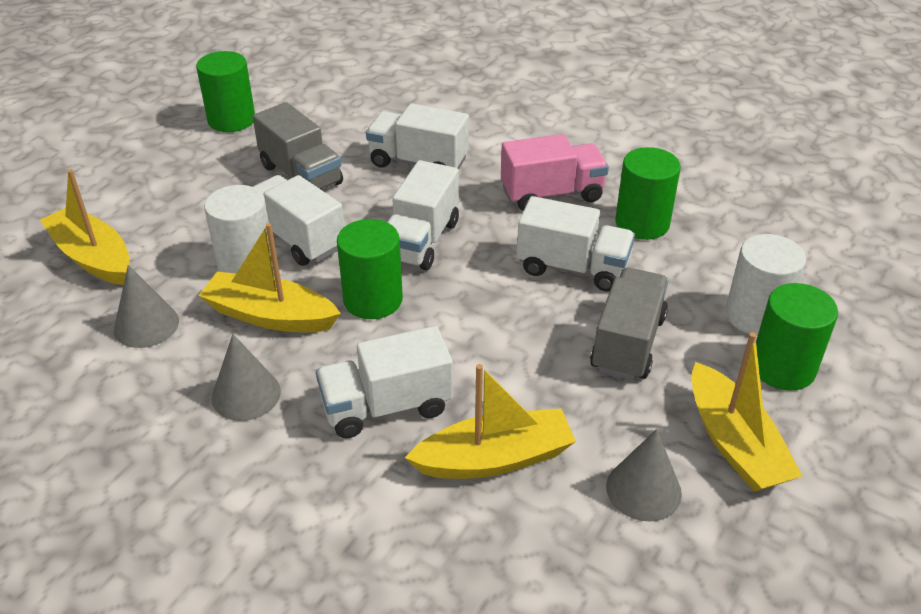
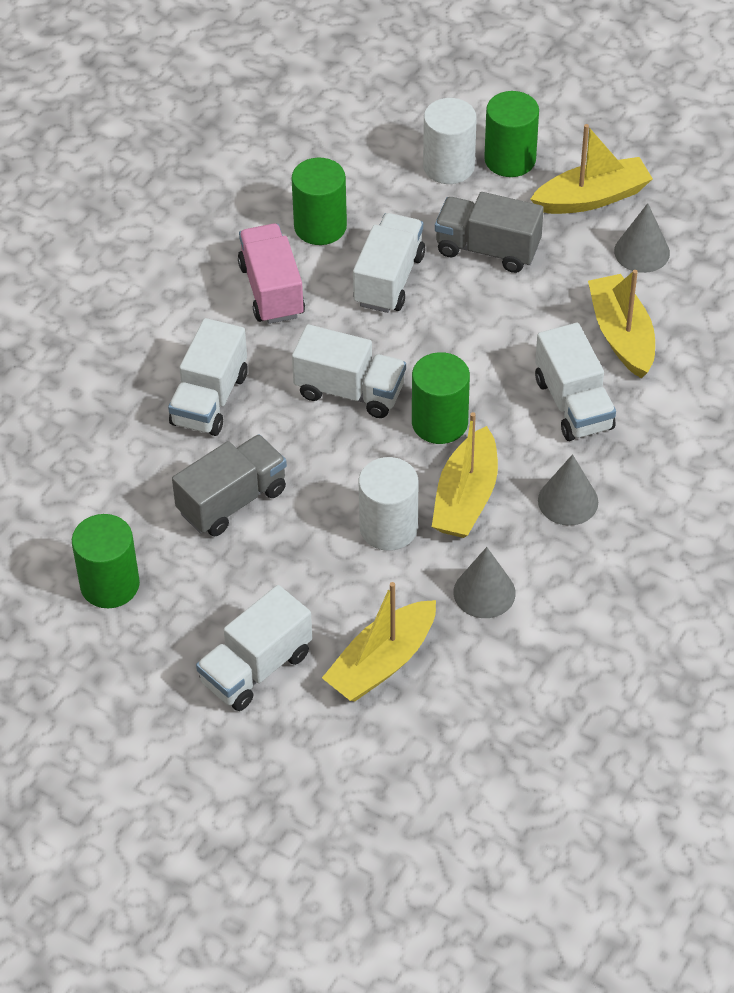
camera: 90 degrees left, 10 degrees up
white truck [253,175,344,266] -> white truck moved to [196,585,312,711]

